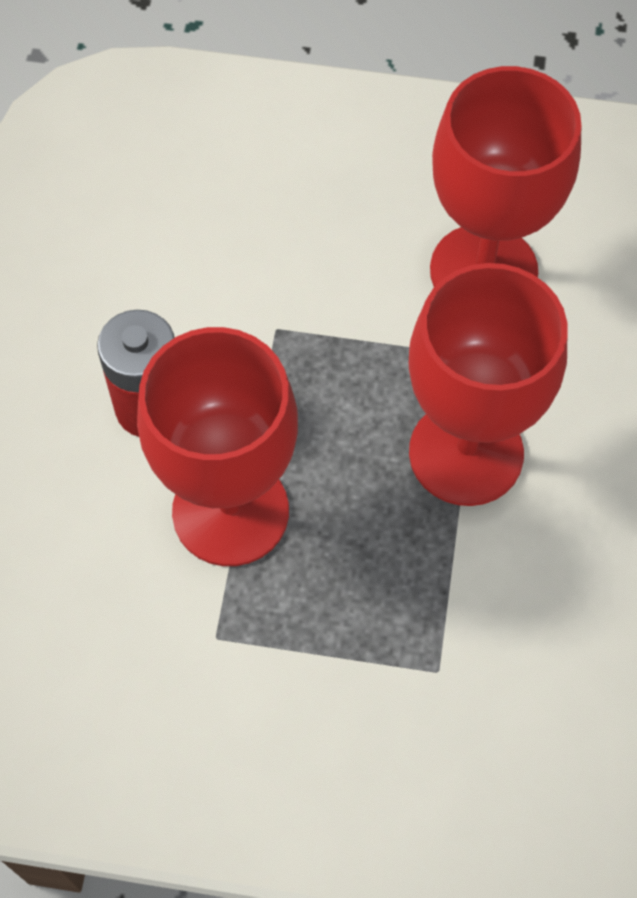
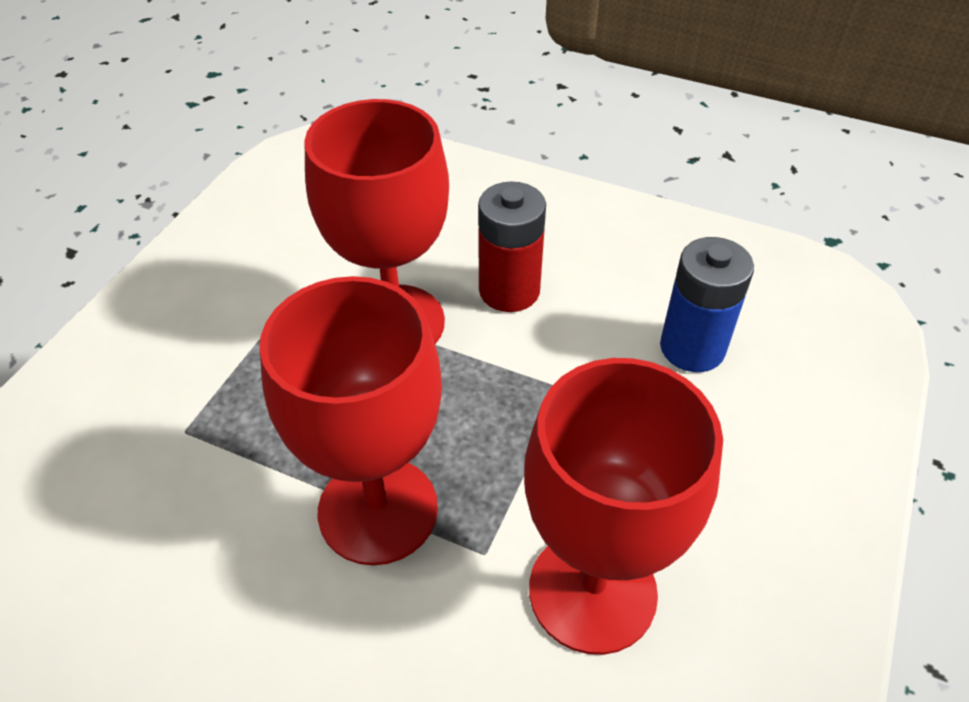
camera: 105 degrees right, 15 degrees down
none -> blue battery [660,237,754,372]

